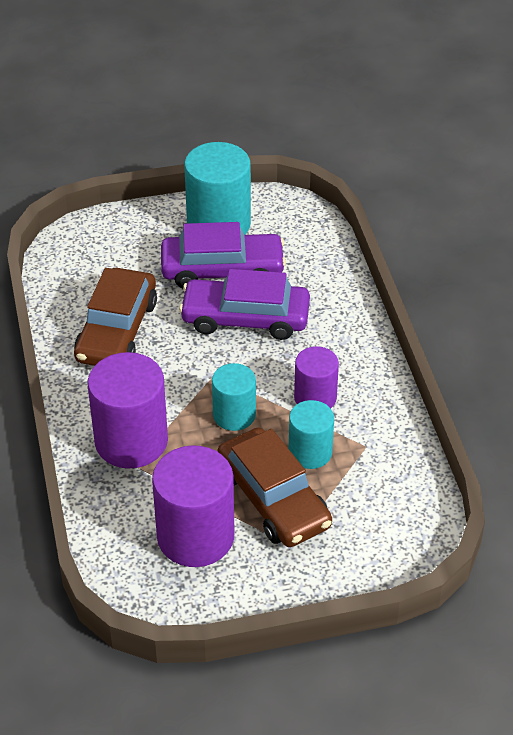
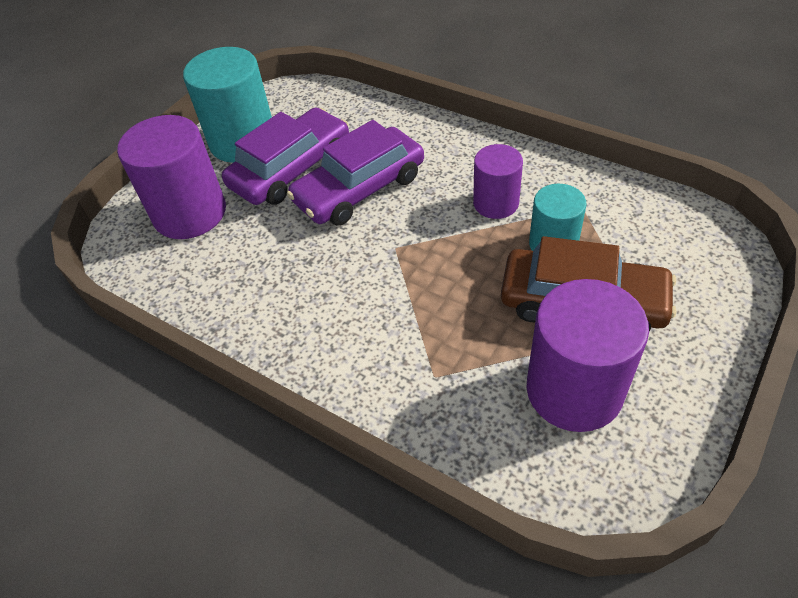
camera: 40 degrees left, 5 degrees up
brown car [74,268,157,366] -> none
purple cylinder [88,352,168,468] -> purple cylinder moved to [117,115,226,239]
turquoise cylinder [212,363,256,431] -> none

